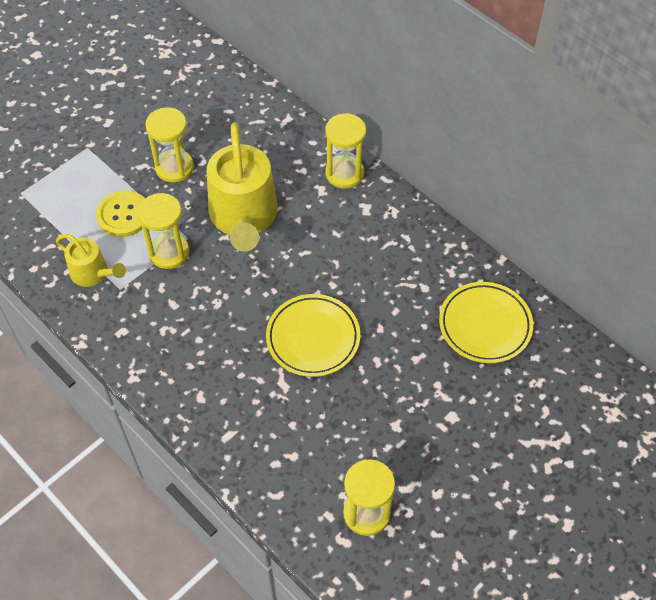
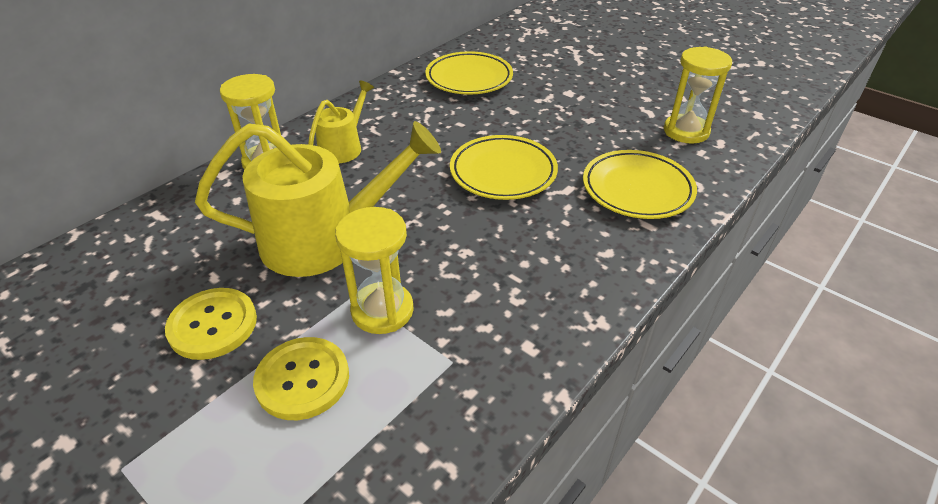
camera: 95 degrees left, 15 degrees down
yellow watering can [56,234,126,287] -> yellow watering can moved to [308,80,374,163]
yellow hourglass [145,107,194,183] -> yellow button [165,288,257,360]
none -> yellow plate [583,150,697,219]

